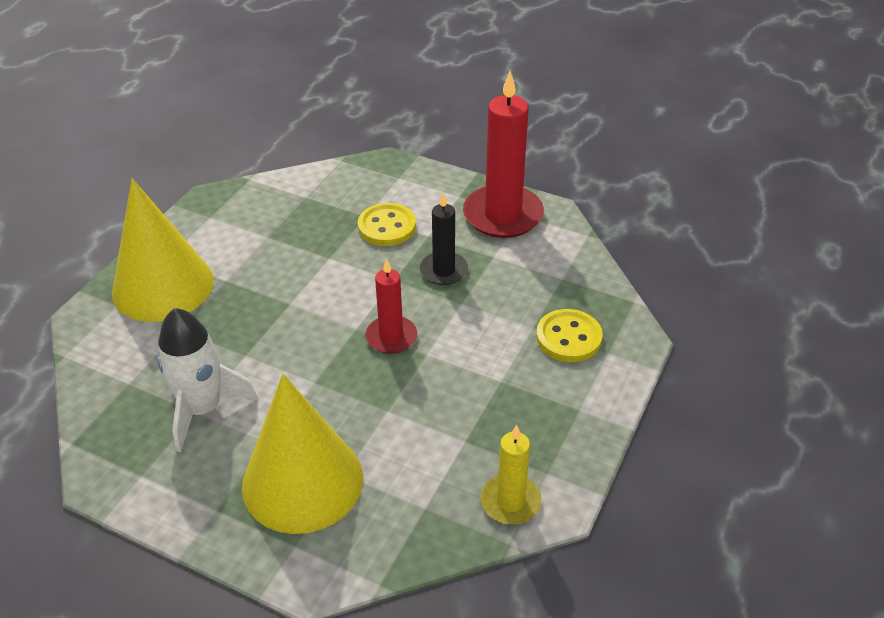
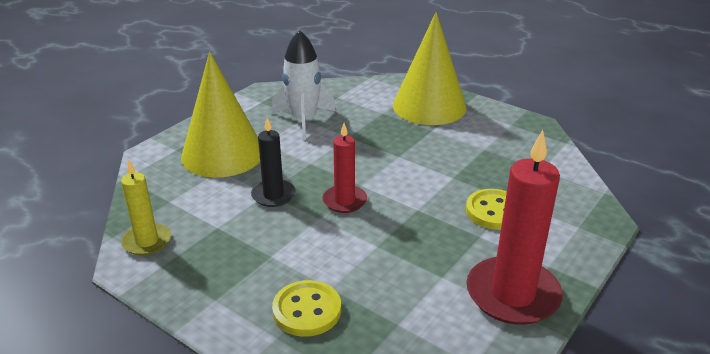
camera: 100 degrees right, 10 degrees down
black candle [420,192,468,285] -> black candle moved to [251,118,296,207]

